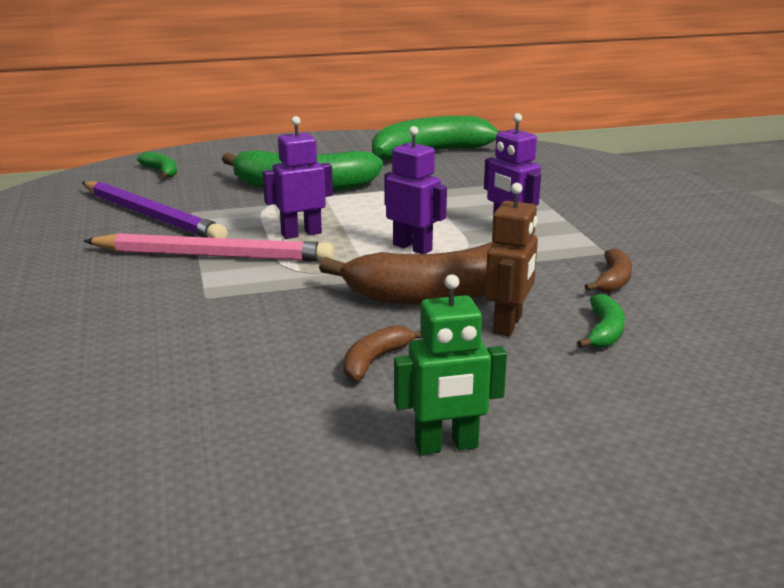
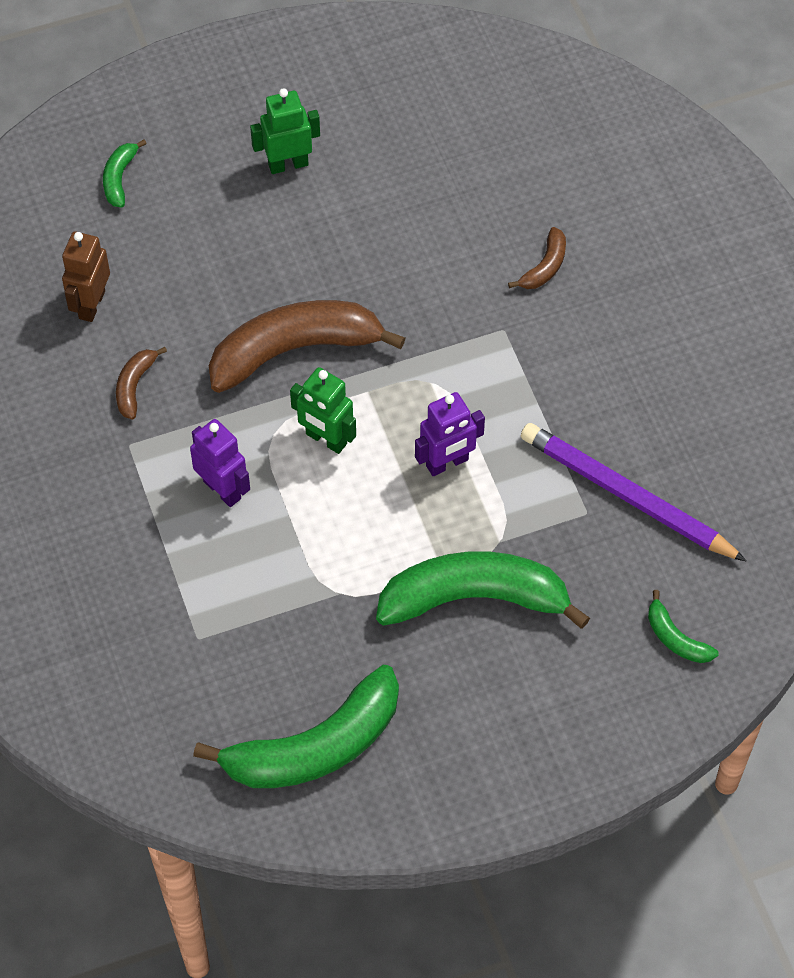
camera: 175 degrees right, 35 degrees up
pink pencil [83,233,334,262] -> none
brown banana [343,325,422,381] -> brown banana moved to [508,227,566,289]
purple robot [384,126,447,254] -> green robot [290,367,356,454]
brown robot [485,183,538,336] -> brown robot moved to [62,232,110,322]
green banana [577,294,625,348] -> green banana moved to [103,139,147,208]

